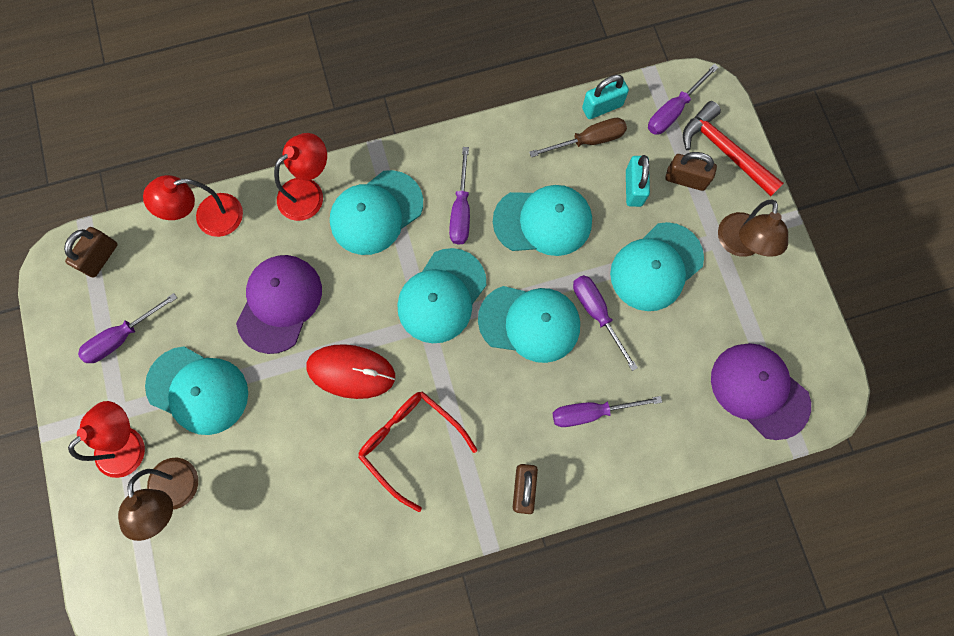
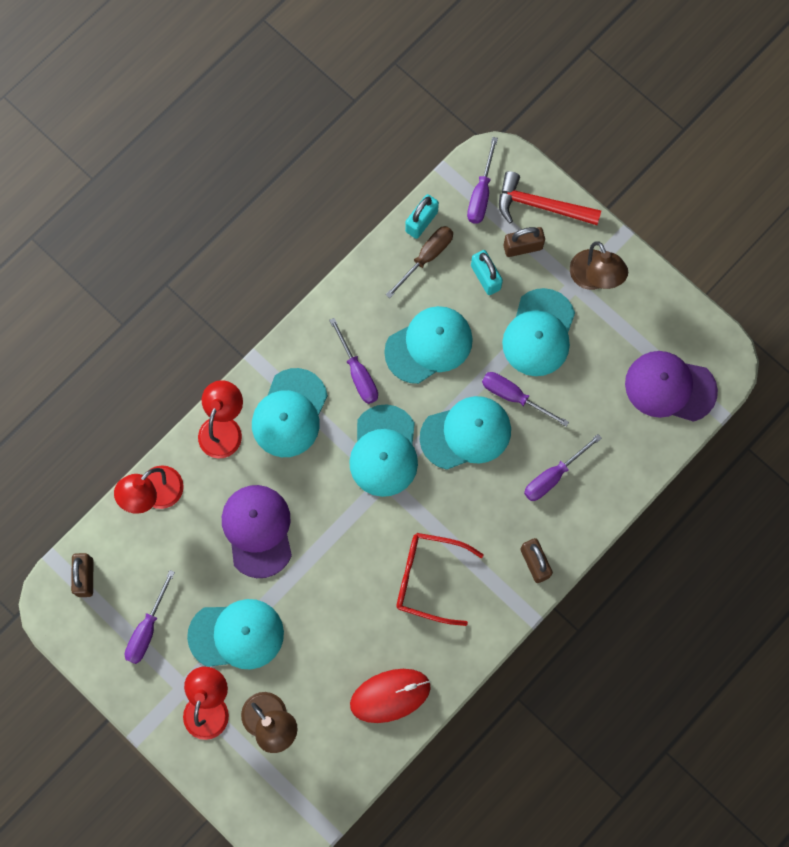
camera: 30 degrees left, 0 degrees up
red mouse [306,344,395,399] -> red mouse moved to [350,669,431,723]

